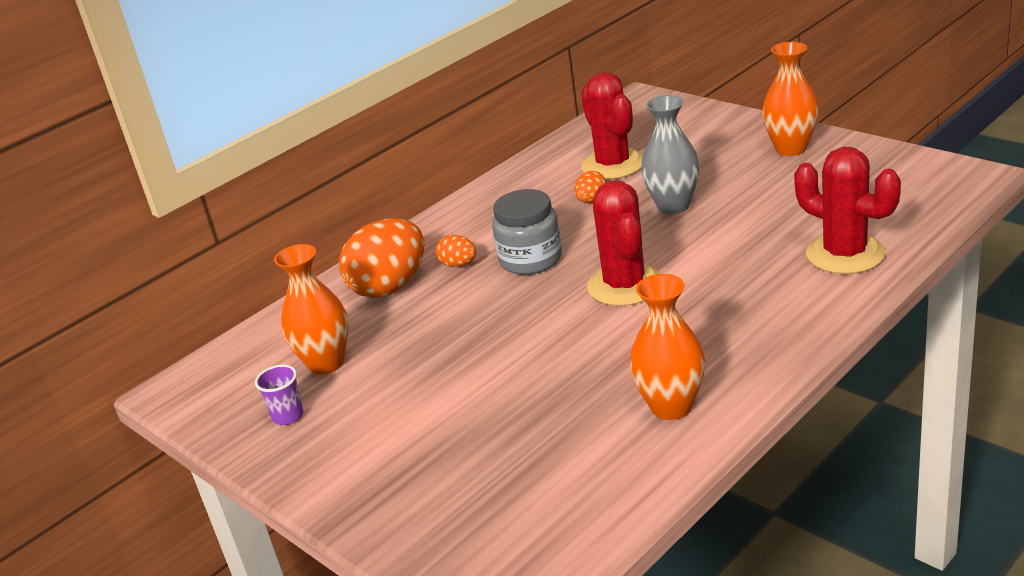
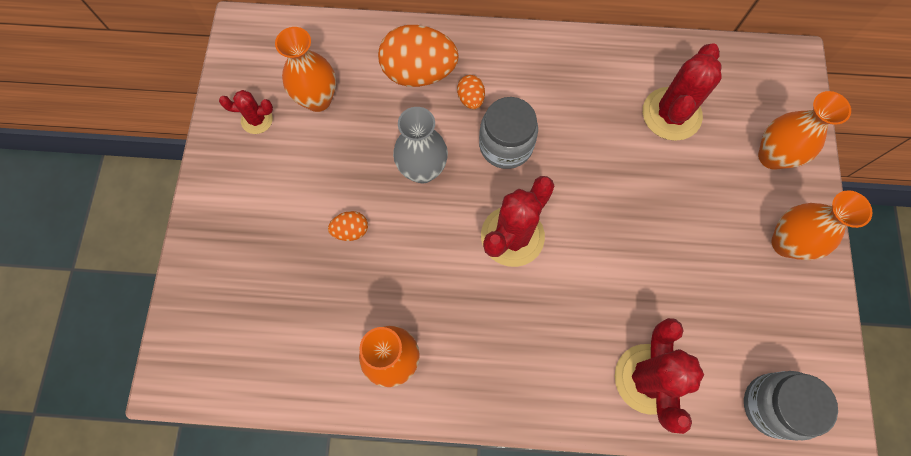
camera: 45 degrees right, 40 degrees up
purple cup [255,365,303,425] -> red cactus [219,90,273,134]
orange egg [574,171,607,203] -> orange egg moved to [328,211,368,241]
grey vase [641,95,700,214] -> grey vase moved to [393,107,448,183]
none -> grey jar [744,371,838,440]
none -> orange vase [758,91,851,170]

